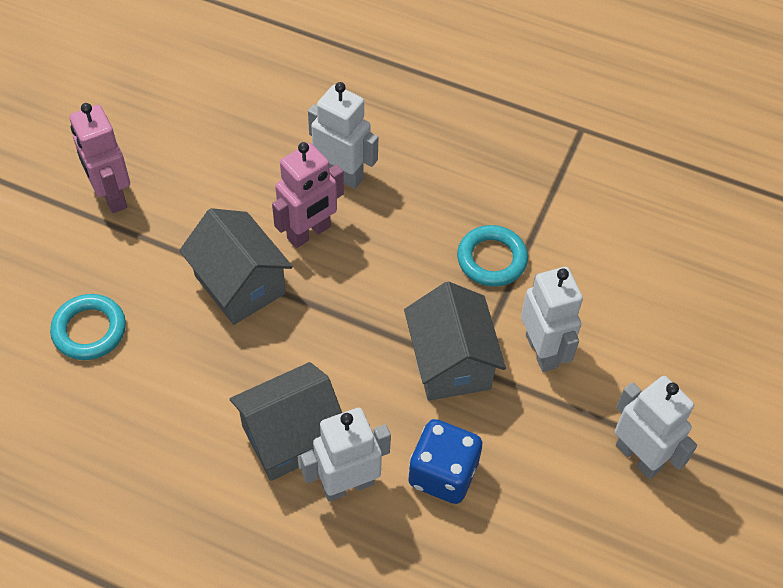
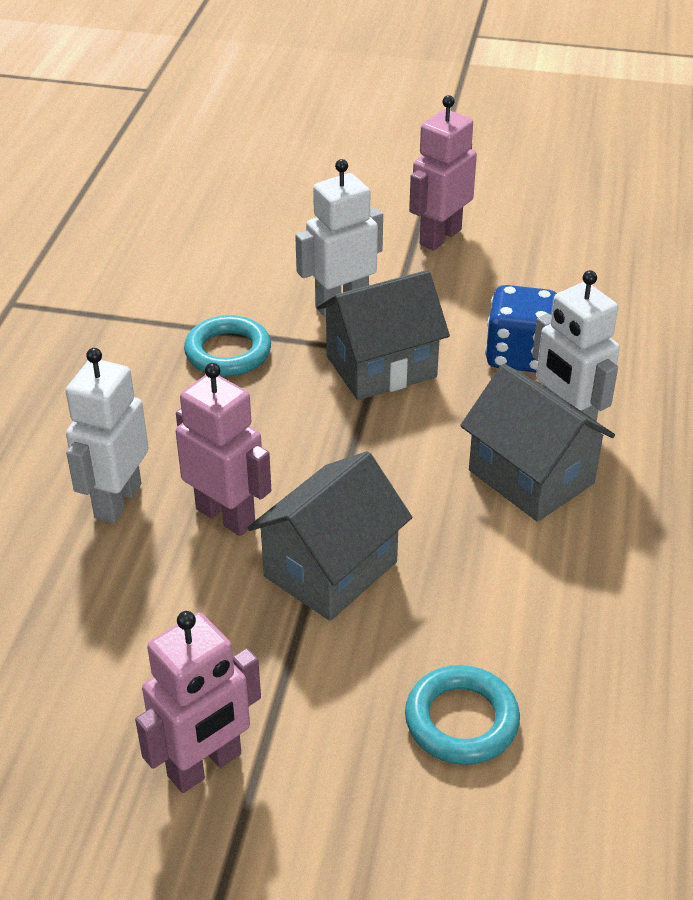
camera: 100 degrees left, 15 degrees down
white robot [615,376,697,479] -> pink robot [409,95,477,250]

